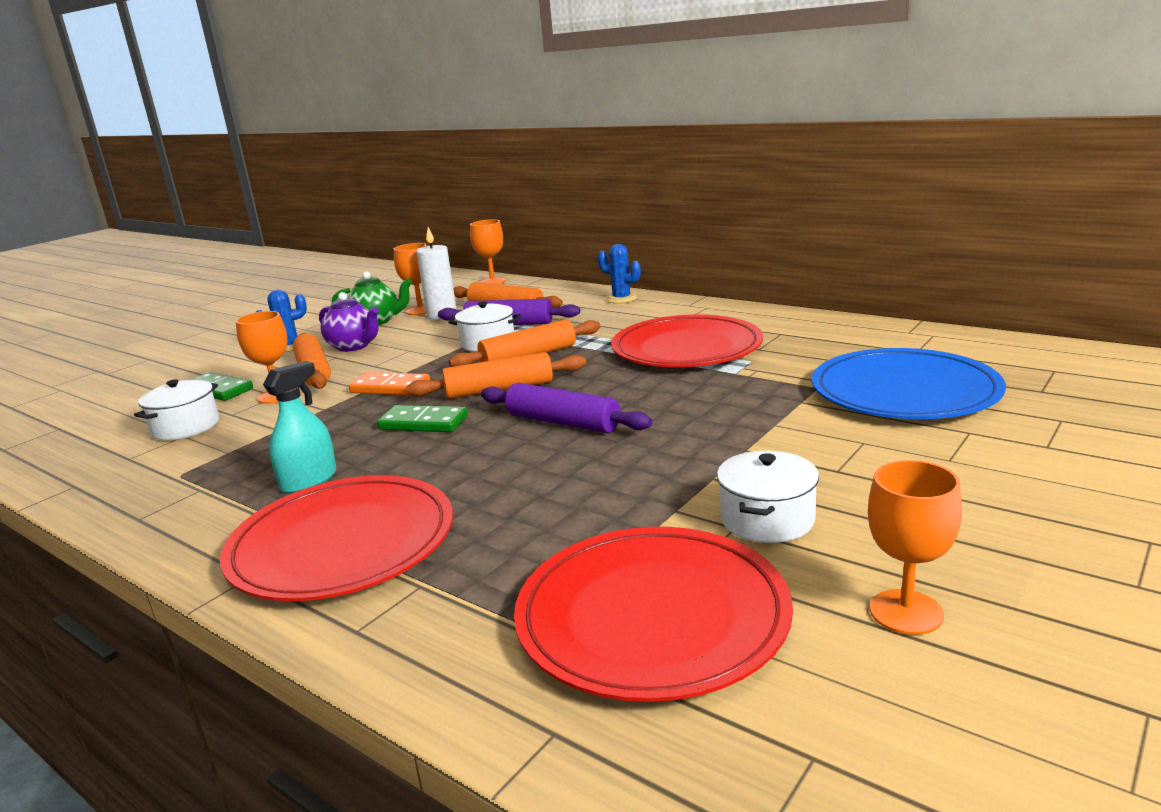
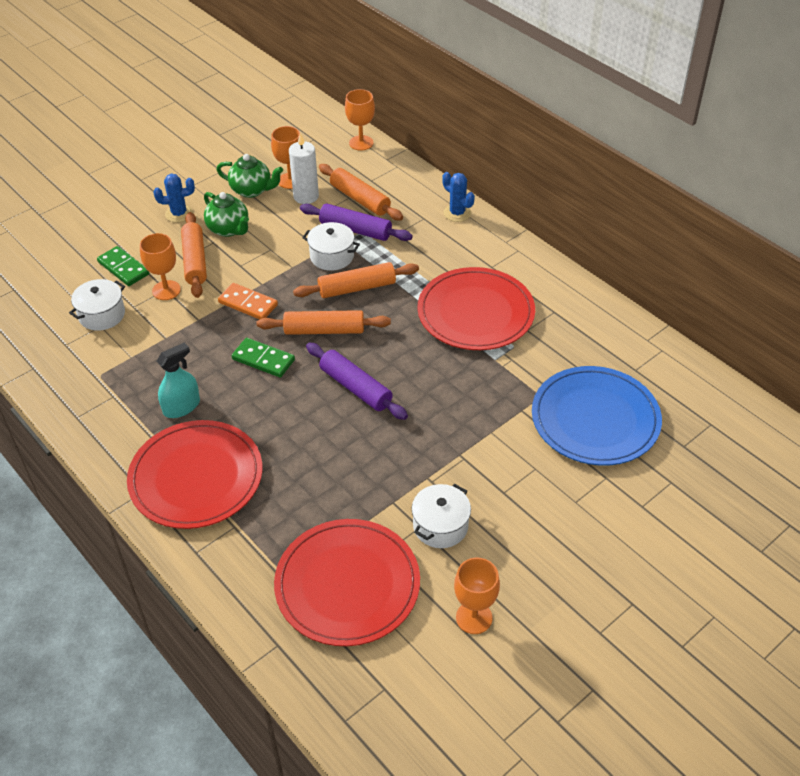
camera: 10 degrees right, 25 degrees up
purple teapot [319,292,379,352] -> green teapot [204,192,249,237]

